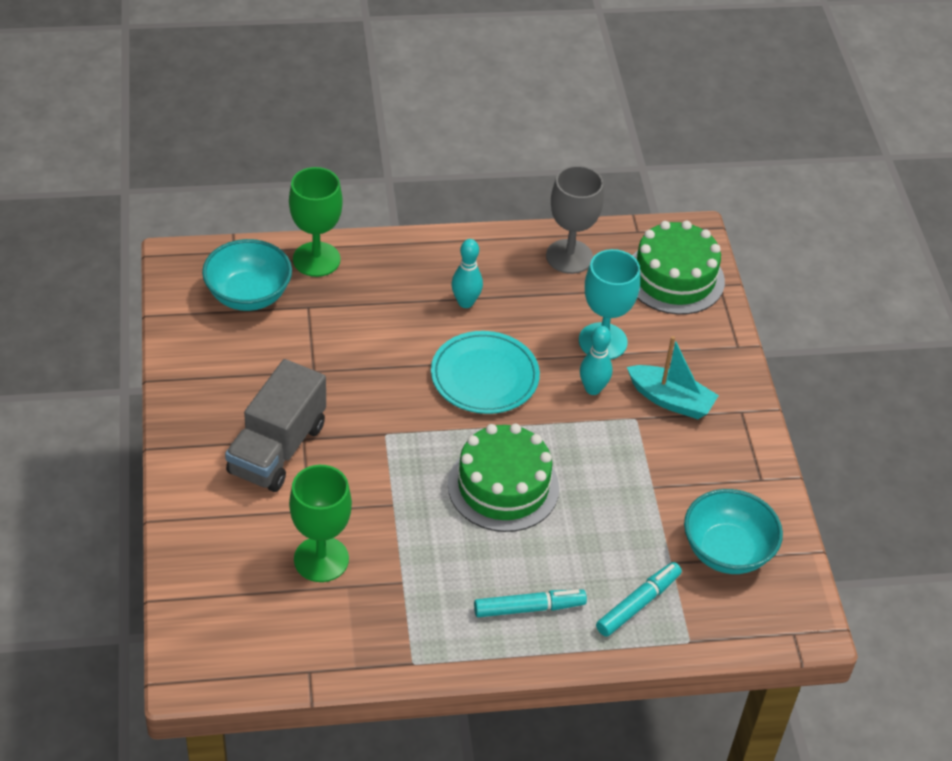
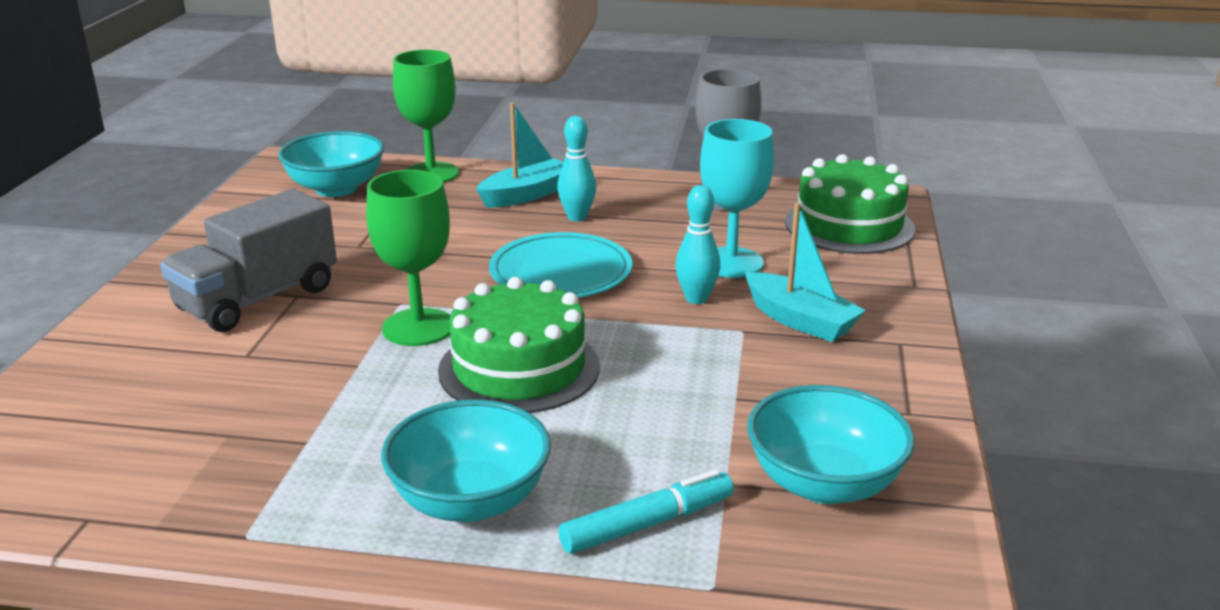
camera: 20 degrees right, 20 degrees down
green goblet [289,465,352,582] -> green goblet moved to [366,170,450,346]
turquoise marker [474,589,587,617] -> turquoise bowl [381,400,551,522]
none -> turquoise boat [476,102,564,208]

